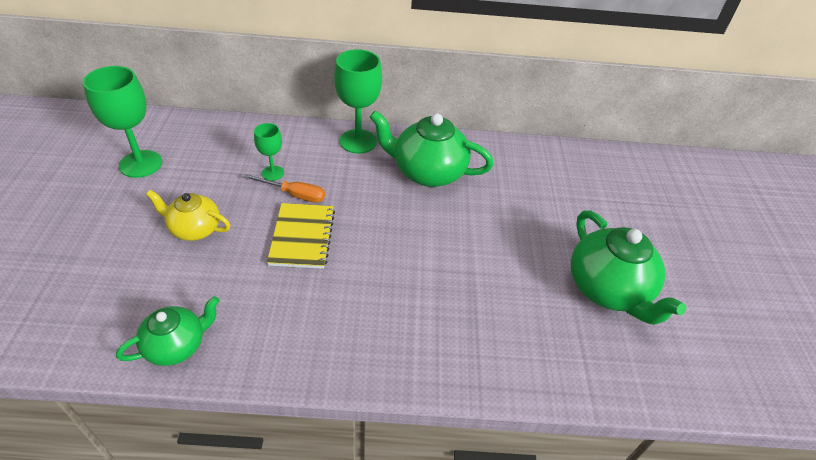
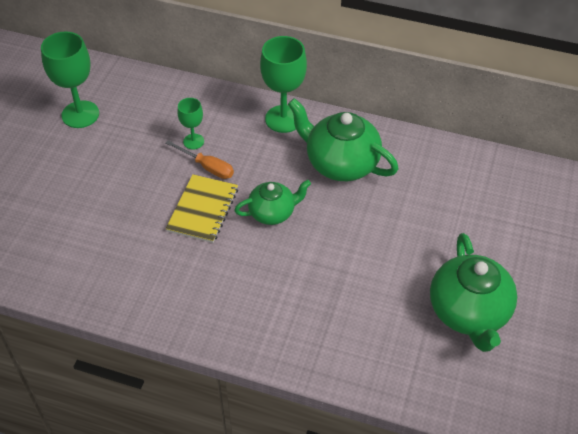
camera: 20 degrees right, 5 degrees up
green teapot [116,296,220,366] -> green teapot moved to [234,180,311,225]
yellow teapot [146,190,230,241] -> none

